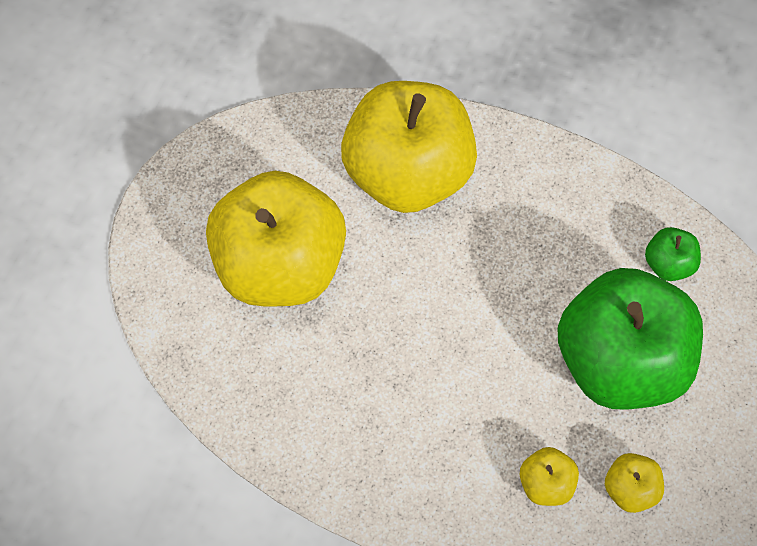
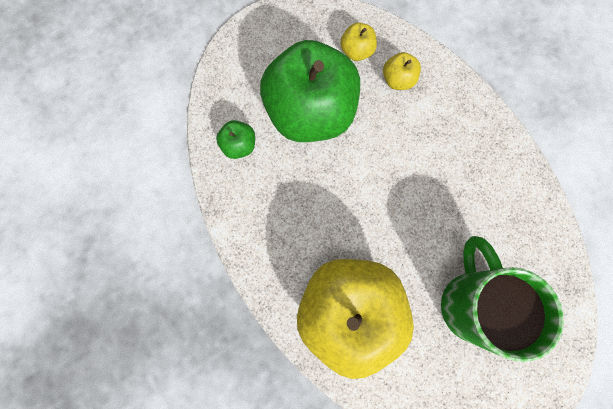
camera: 145 degrees left, 10 degrees up
yellow apple [206,171,346,306] -> green mug [441,236,564,362]

